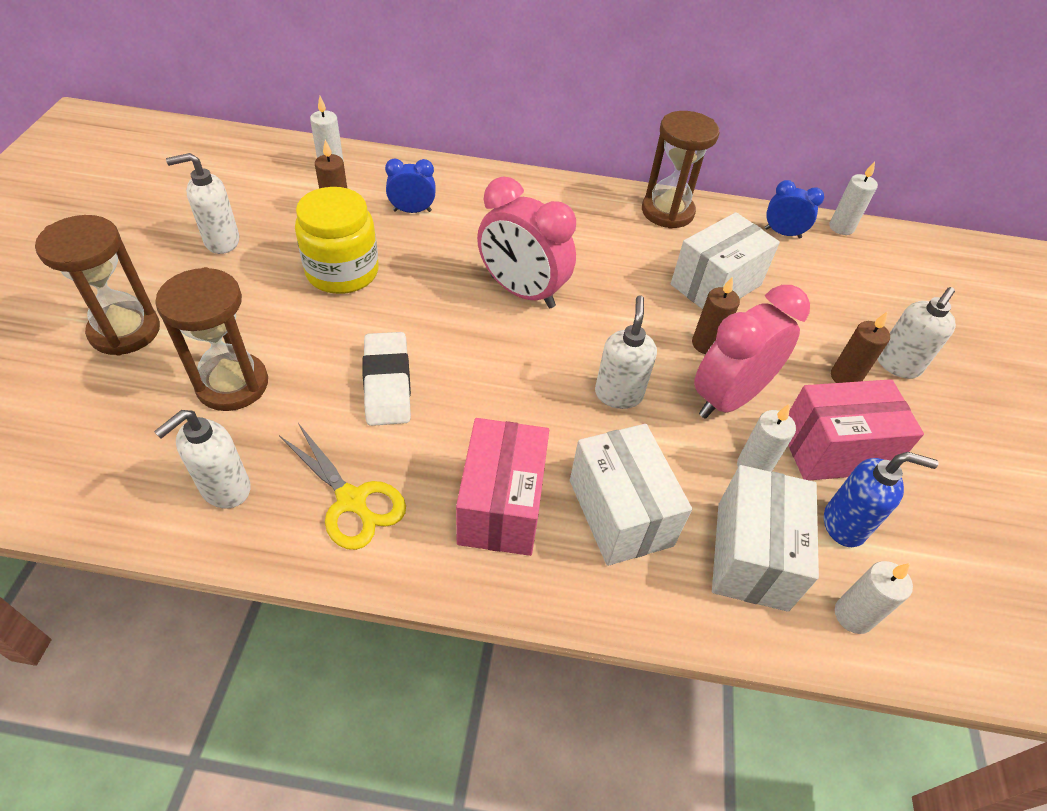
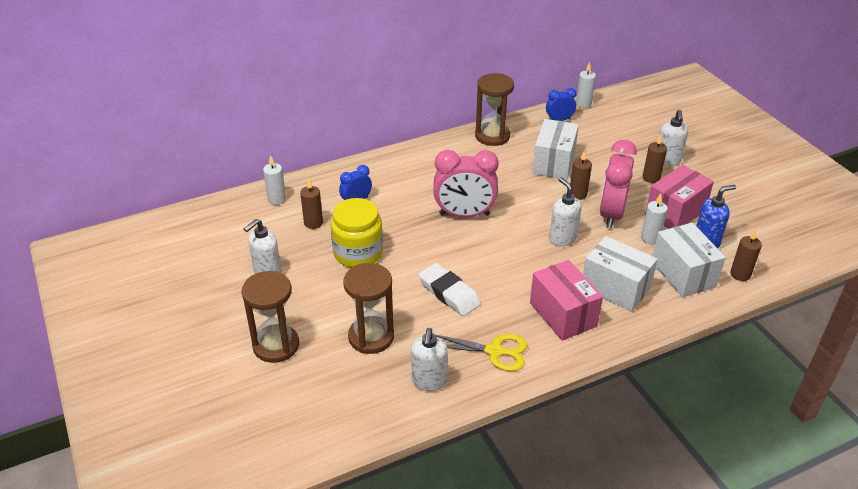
camera: 30 degrees left, 10 degrees down
white candle [835,561,913,634] -> brown candle [730,229,762,281]

